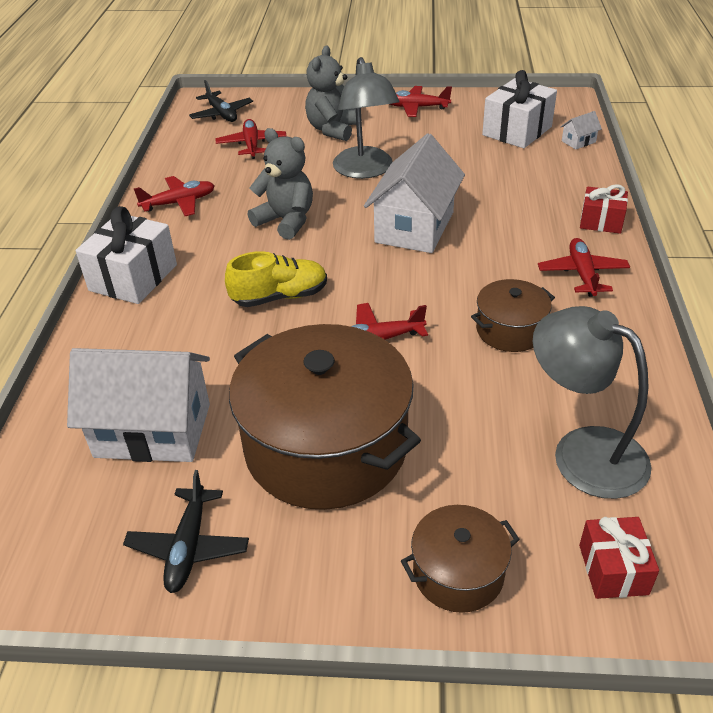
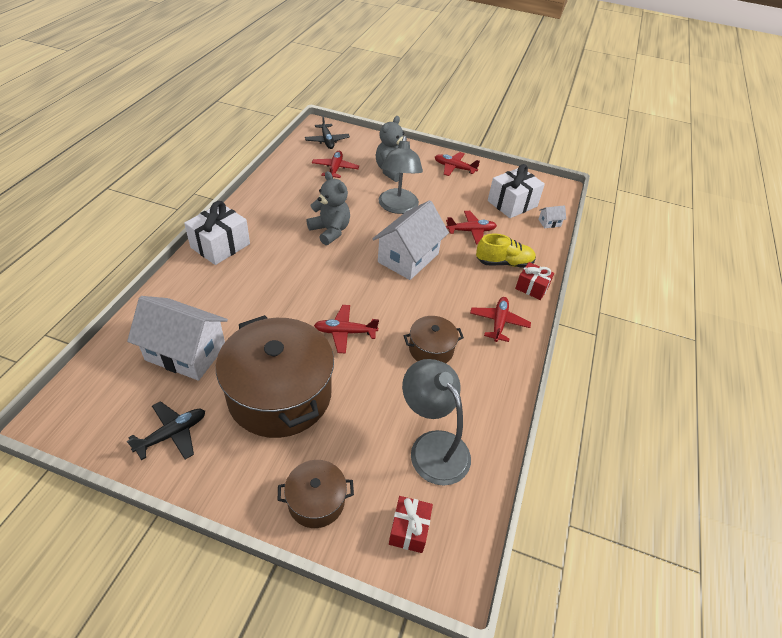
camera: 10 degrees right, 5 degrees up
black plane [123,470,249,593] -> black plane turned 150 degrees counterclockwise [127,401,205,460]
red plane [134,176,215,216] -> red plane moved to [446,211,497,244]
yellow shoe [225,251,327,307] -> yellow shoe moved to [476,234,536,268]

